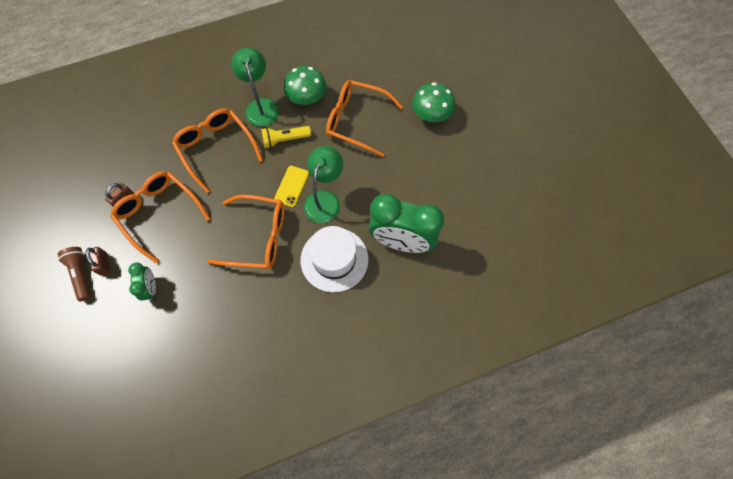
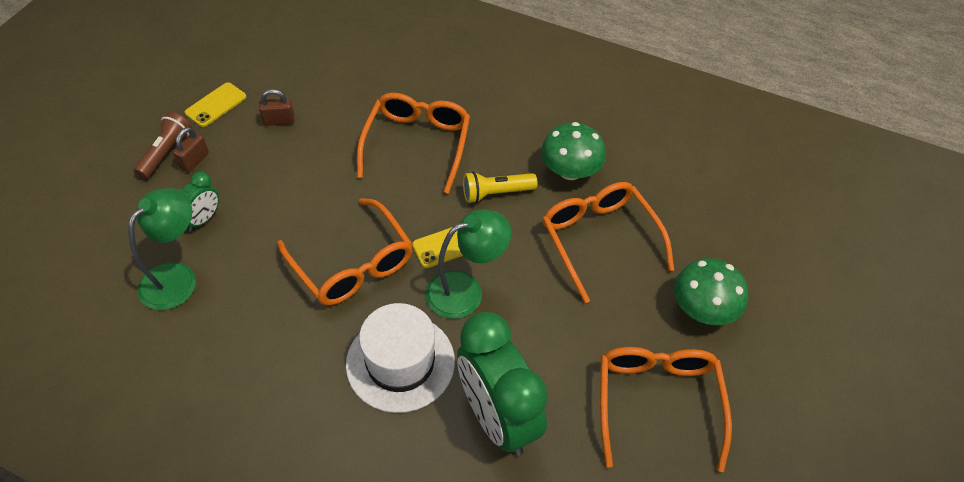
camera: 45 degrees right, 15 degrees down
orange glasses [110,171,210,263] -> orange glasses moved to [600,347,732,472]
green lamp [231,47,279,127] -> green lamp moved to [128,188,196,310]
yellow flashlight [261,126,311,148] -> yellow flashlight turned 45 degrees counterclockwise [463,171,538,203]
none -> yellow phone [185,82,246,127]

